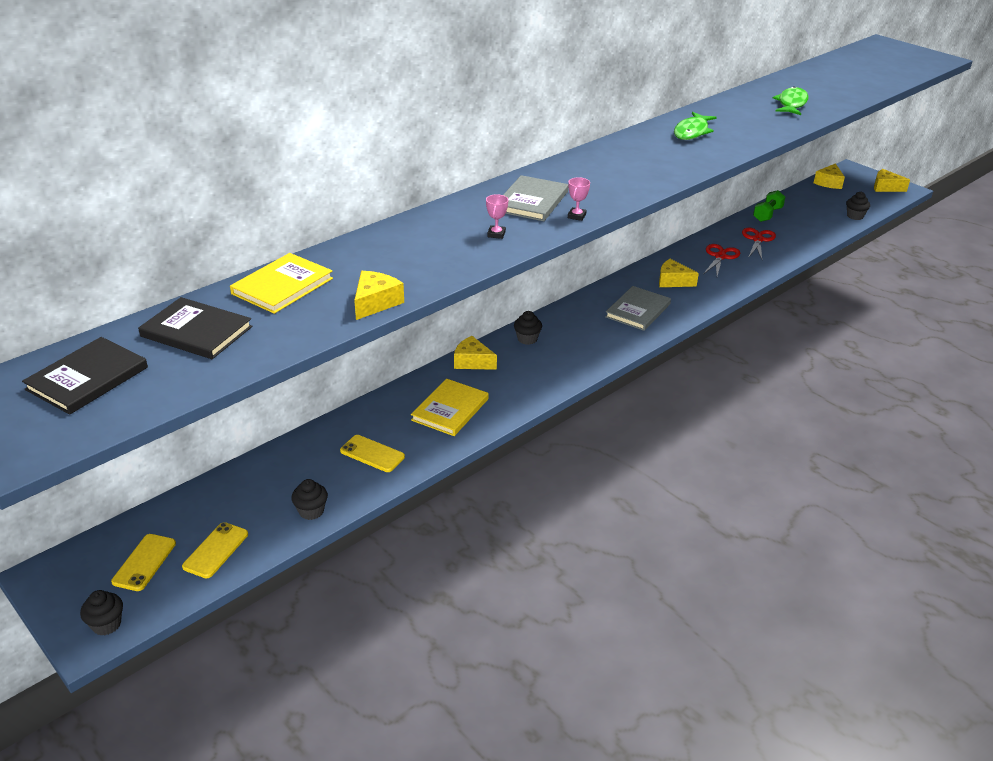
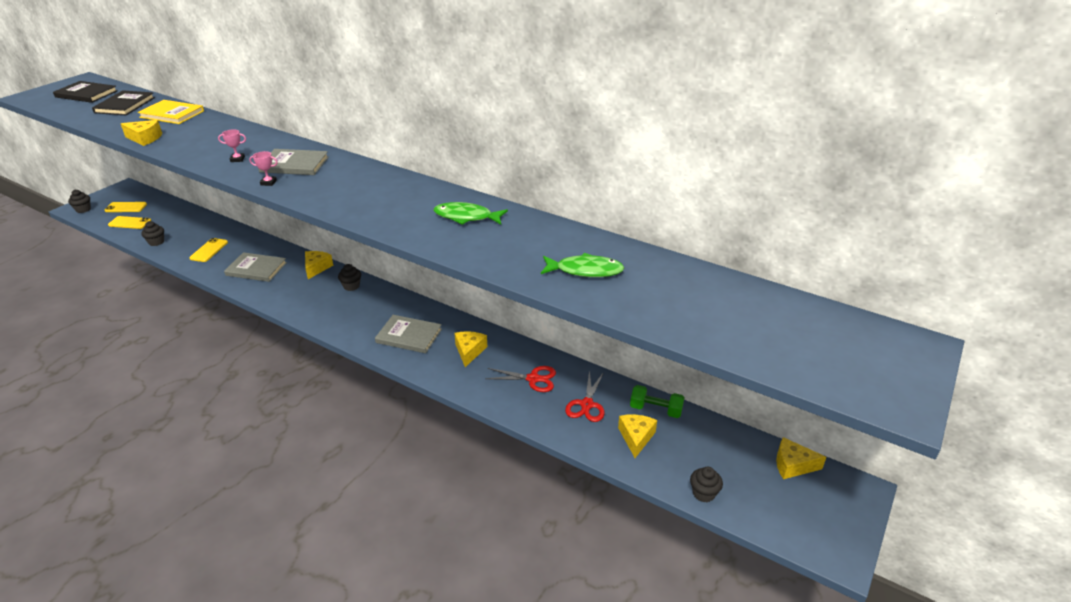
camera: 75 degrees right, 0 degrees up
yellow book [411,378,489,436] -> grey book [224,252,287,282]
red scissors [742,228,776,259] -> red scissors turned 105 degrees clockwise [565,370,605,422]
yellow cheese [874,169,910,192] -> yellow cheese moved to [618,414,657,458]

